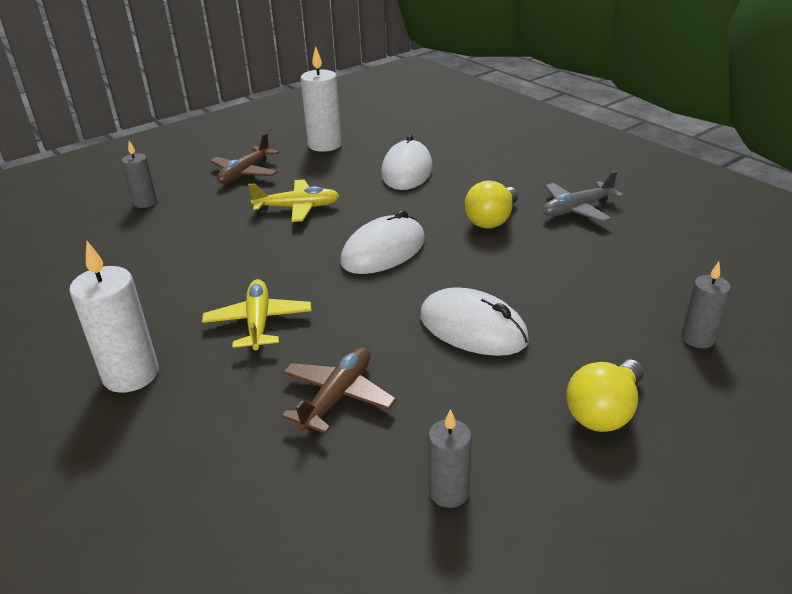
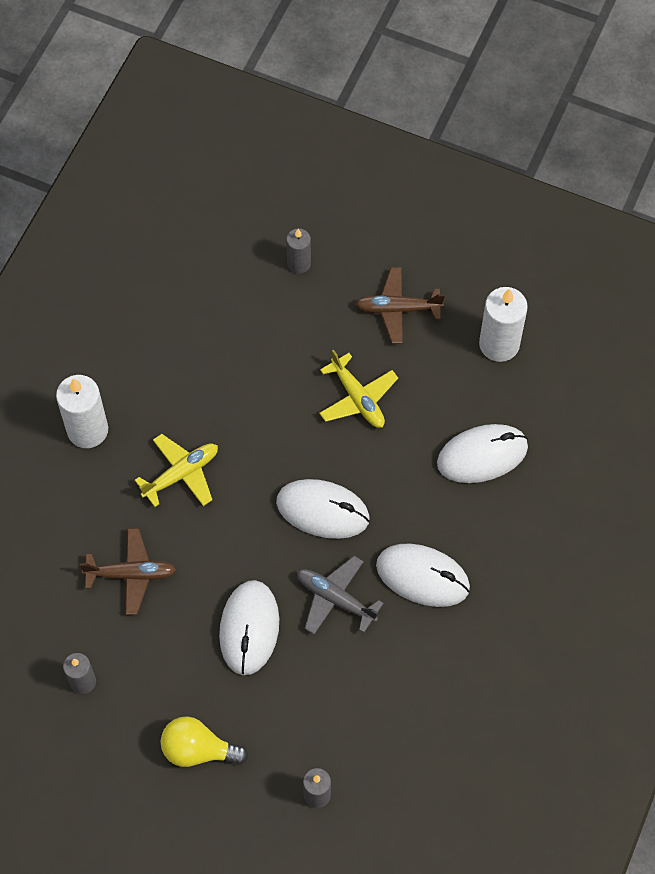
camera: 60 degrees right, 30 degrees up
yellow light bulb [464,180,518,229] -> white mouse [376,544,470,607]
grey plane [543,171,624,223] -> grey plane moved to [297,556,384,634]

